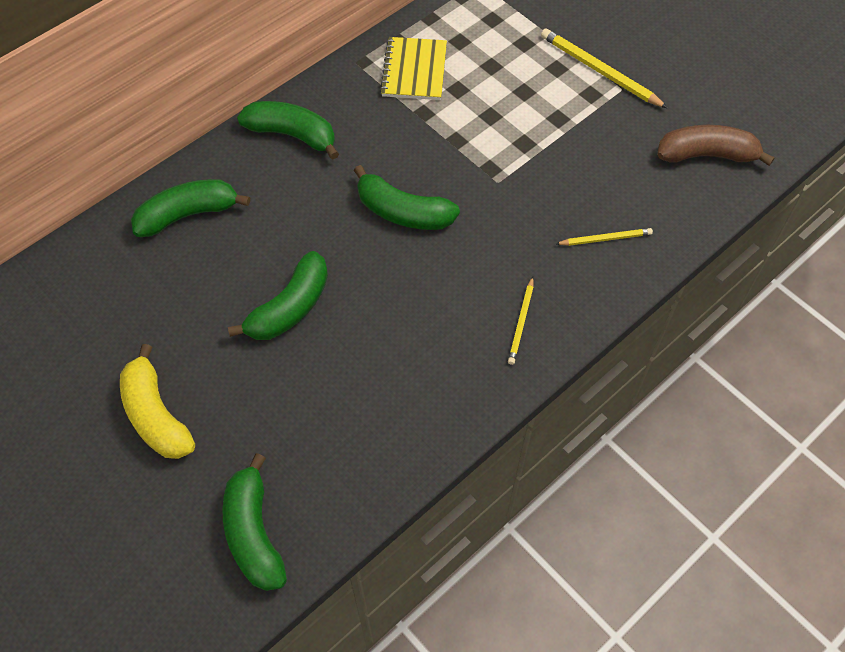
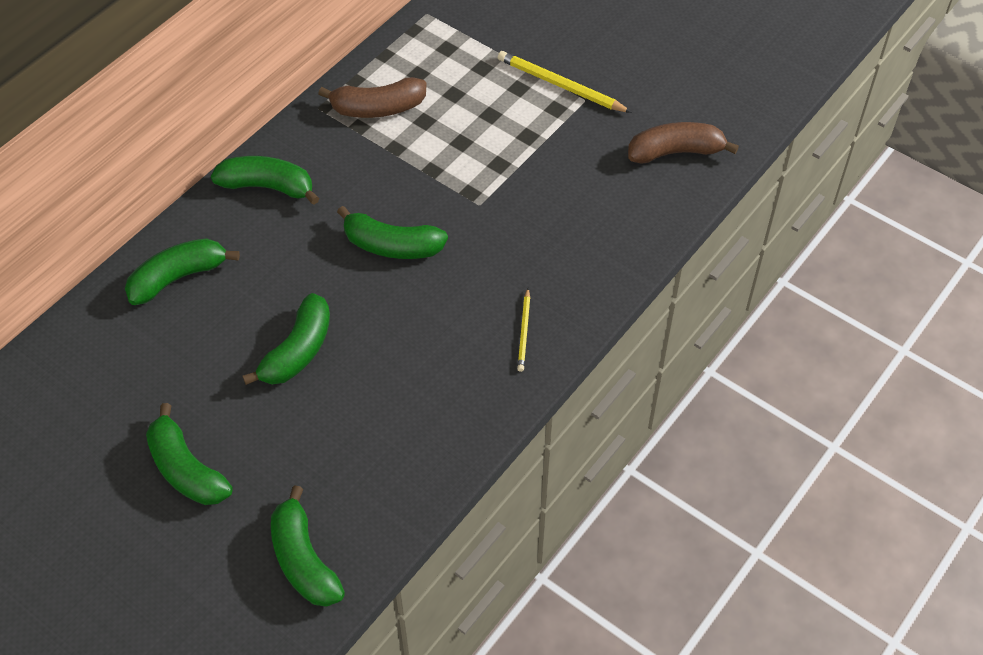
camera: 10 degrees left, 5 degrees down
yellow banana [120,344,195,459] -> green banana [146,403,233,505]
yellow notebook [380,37,447,100] -> brown banana [318,77,427,118]
yellow pencil [556,228,653,246] -> none

